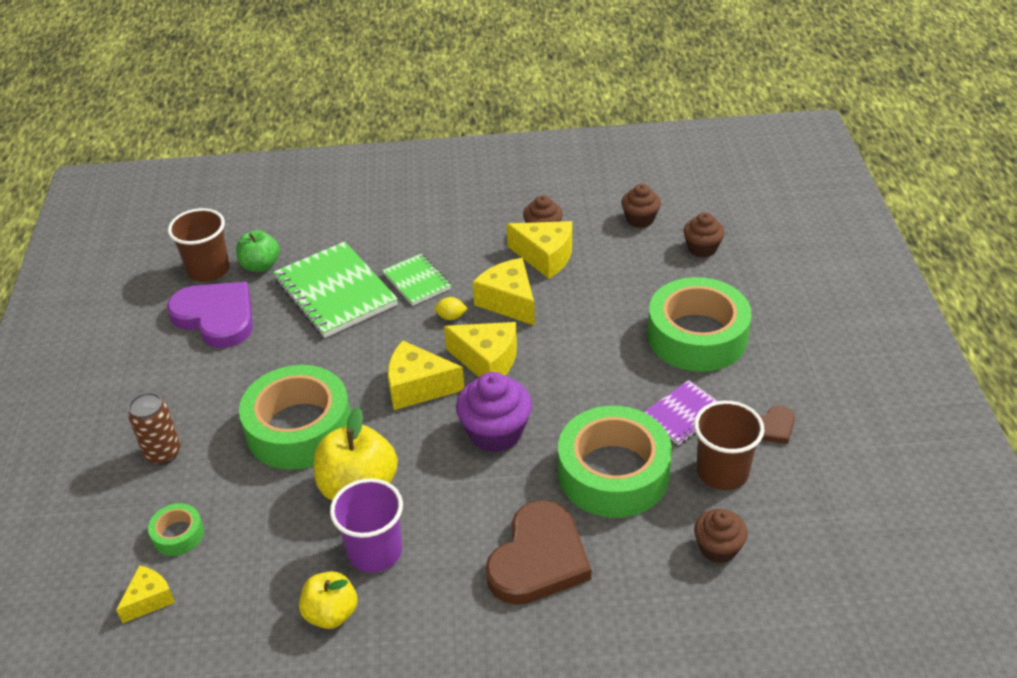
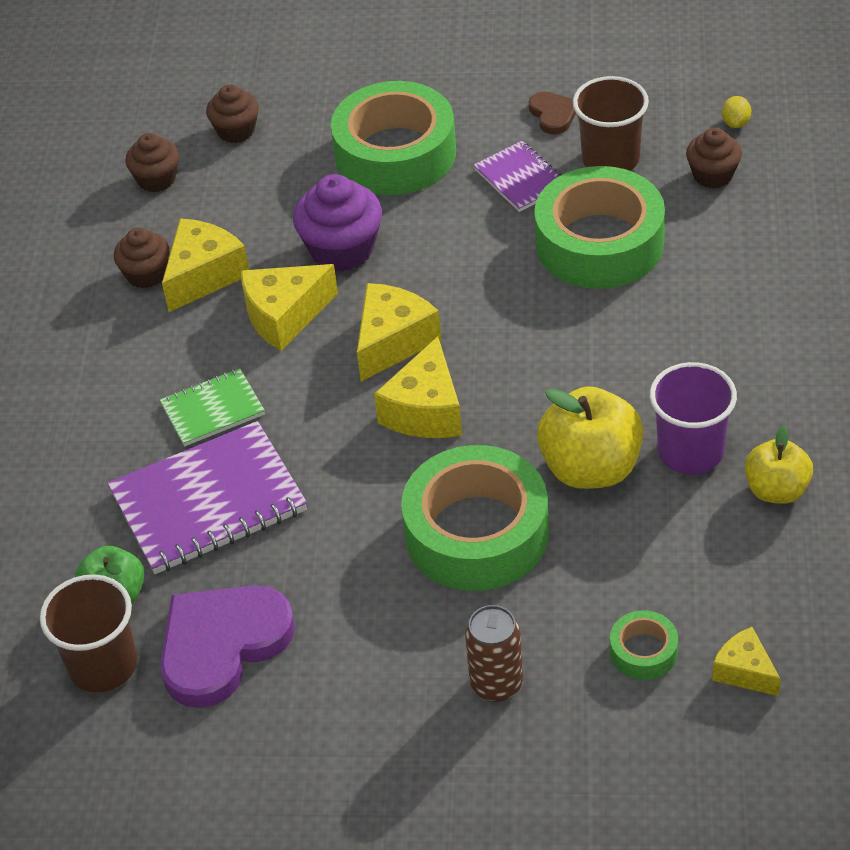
camera: 80 degrees left, 5 degrees up
green notebook [273,242,398,338] -> purple notebook [108,421,307,574]
yellow lemon [434,297,468,320] -> yellow lemon moved to [722,96,751,128]
purple cupcake [456,372,532,453] -> purple cupcake moved to [293,174,382,272]
brown heart [486,500,591,605] -> none

